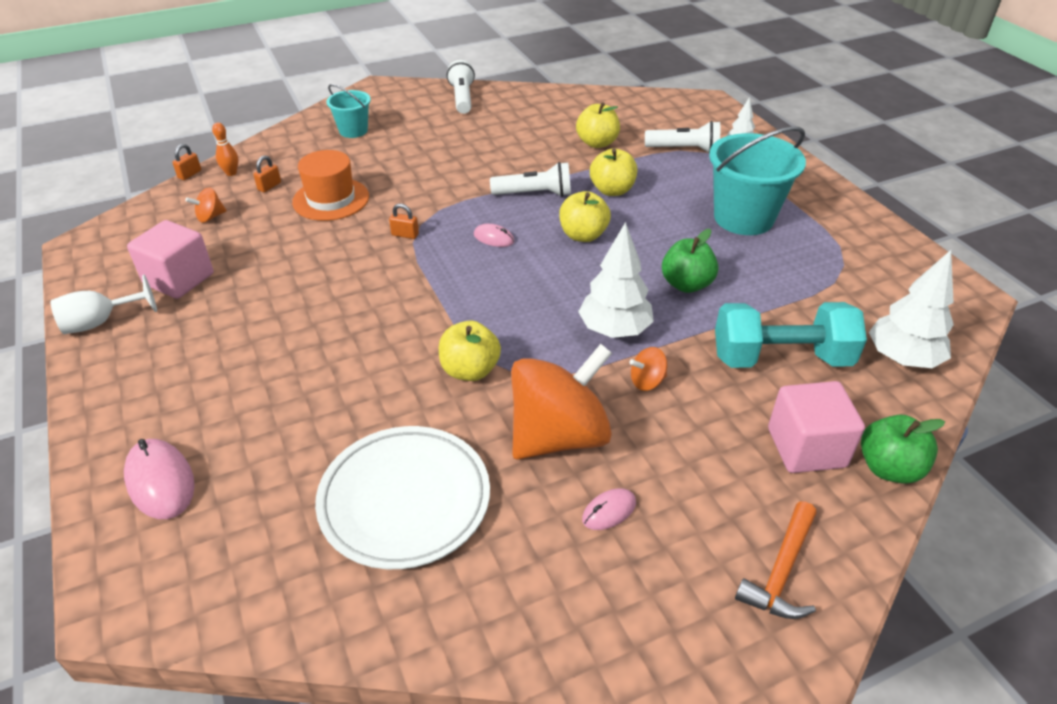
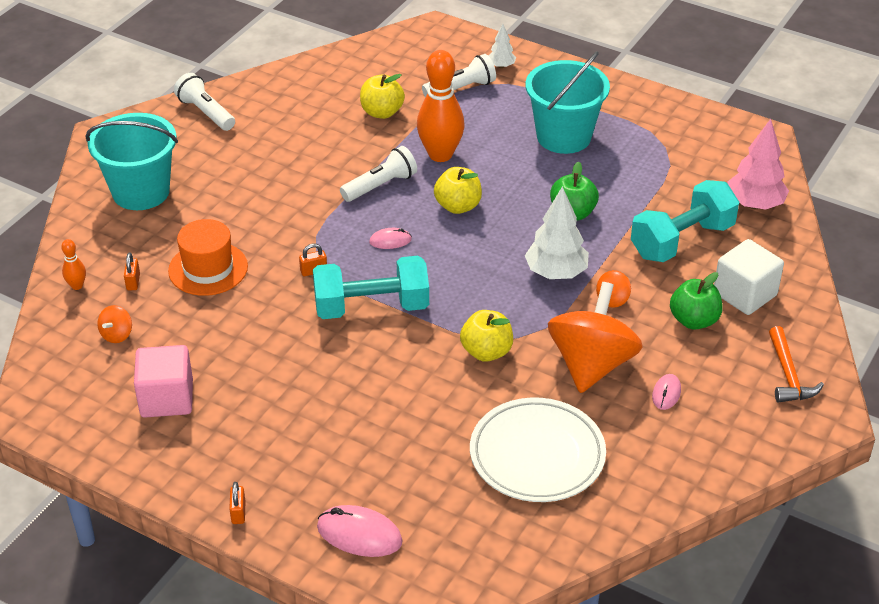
camera: 35 degrees left, 0 degrees up
white goblet [51,275,157,334] -> none
orange padlock [172,144,201,180] -> orange padlock moved to [229,482,246,524]
turquoise bucket [326,84,371,138] -> turquoise bucket [86,113,178,210], size x1.80
yellow apple [590,148,637,196] -> orange bowling pin [417,50,465,162]
pink cube [768,381,865,473] -> white cube [714,239,784,315]
green apple [861,414,945,484] -> green apple moved to [670,272,723,330]
white tree [869,250,954,368] -> pink tree [727,119,789,210]
none -> turquoise dumbbell [313,256,429,319]

